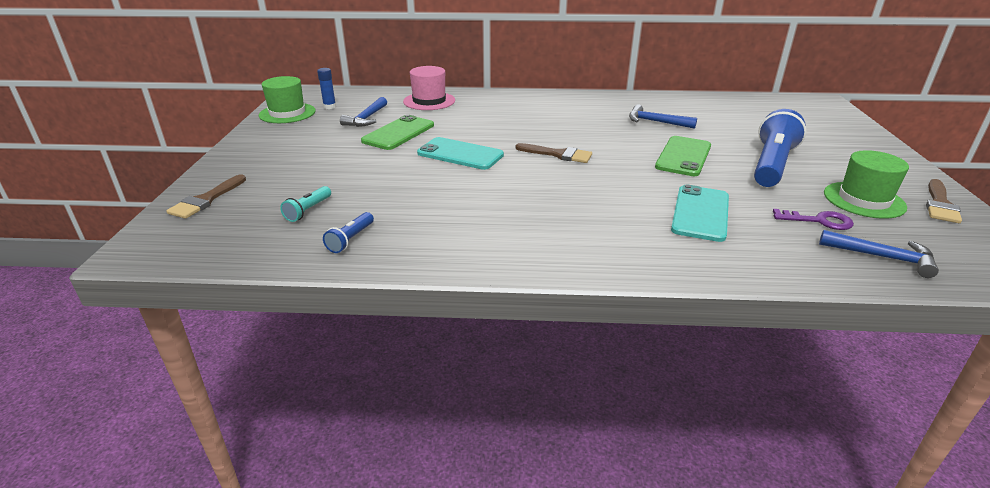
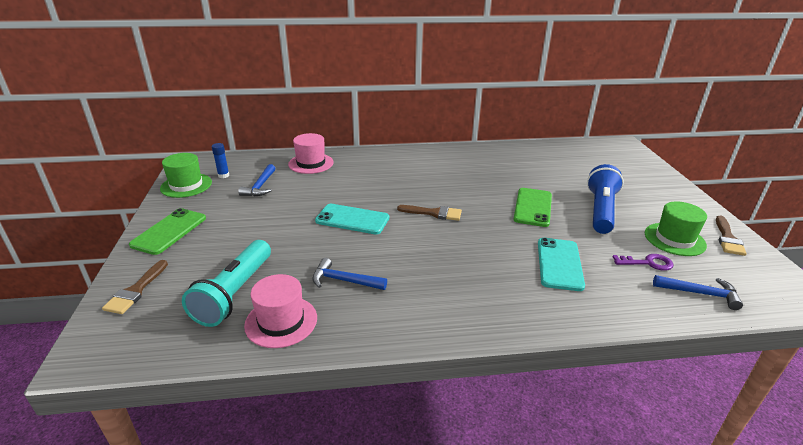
camera: 10 degrees left, 0 degrees up
turquoise flashlight [280,186,331,222] -> turquoise flashlight [182,240,271,327], size x2.20
blue flashlight [323,212,374,253] -> pink hat [244,274,317,348]
green phone [361,115,434,150] -> green phone moved to [129,208,206,255]
blue hammer [629,105,697,129] -> blue hammer moved to [312,258,387,290]

